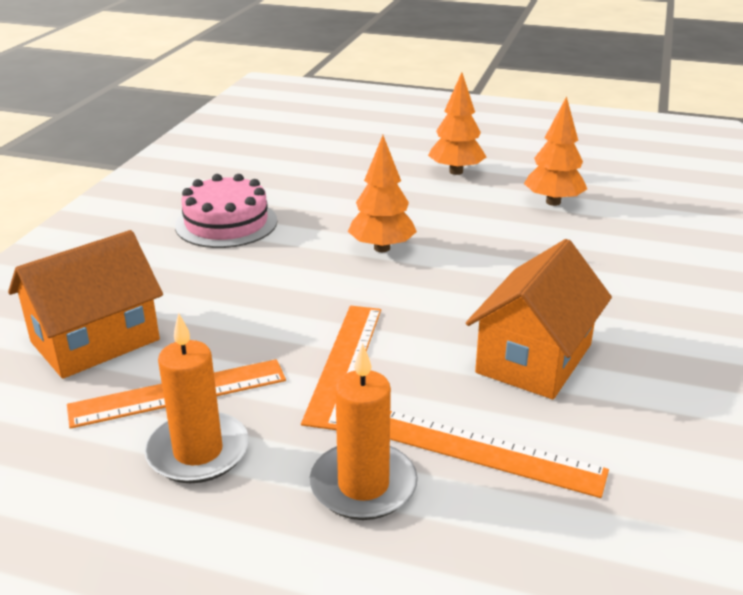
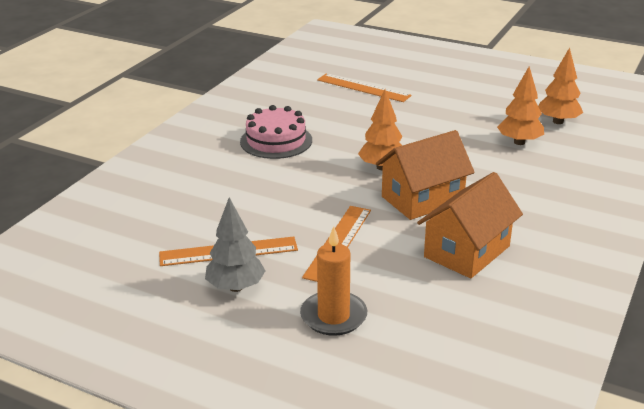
camera: 10 degrees right, 0 degrees up
orange house [8,230,163,379] -> orange house moved to [376,130,475,220]
orange candle [144,313,249,483] -> grey tree [205,197,266,292]
orange ruler [390,411,609,498] -> orange ruler moved to [317,74,412,102]
orange tree [428,72,487,175] -> orange tree moved to [538,47,583,124]

